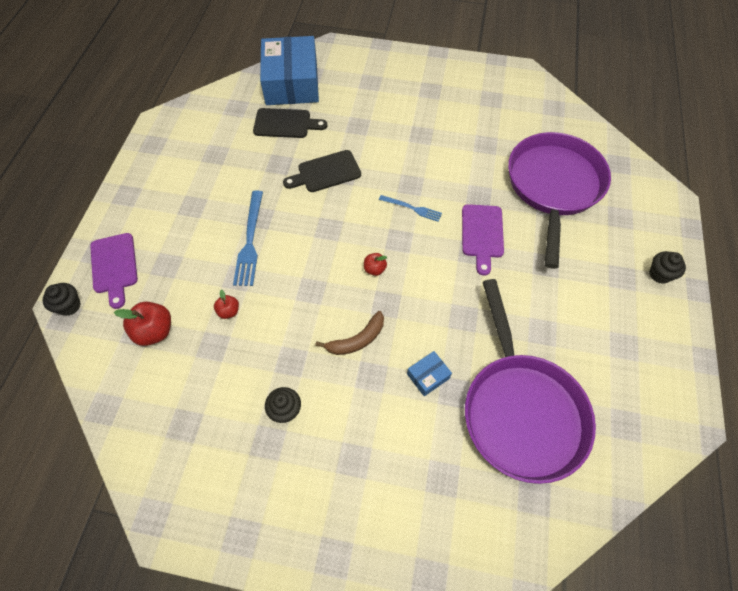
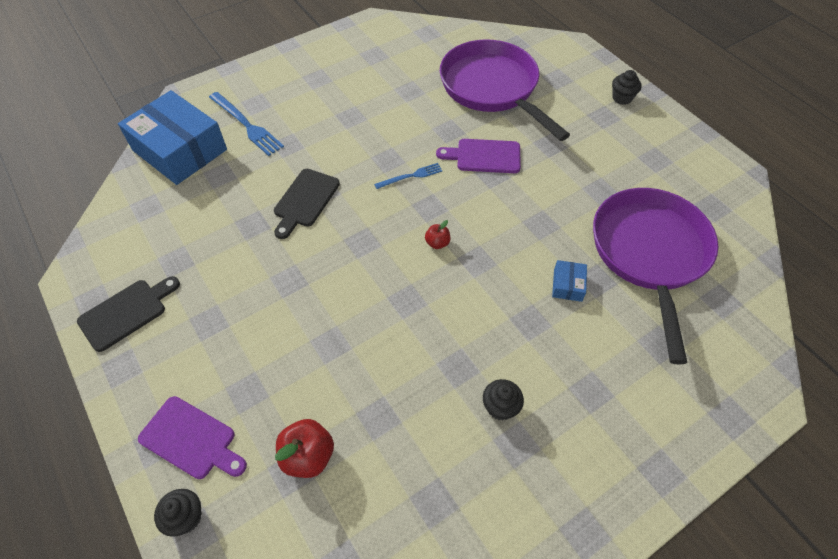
camera: 45 degrees left, 5 degrees down
red apple [214,290,239,319] -> none
blue fork [233,191,263,286] -> blue fork moved to [209,92,284,156]
black cutting board [253,108,327,138] -> black cutting board moved to [77,276,180,352]
brown banana [315,311,384,355] -> none
purple cutting board [462,204,504,276] -> purple cutting board turned 135 degrees clockwise [436,139,521,173]
purple pan [465,279,596,484] -> purple pan turned 120 degrees counterclockwise [593,188,719,365]

